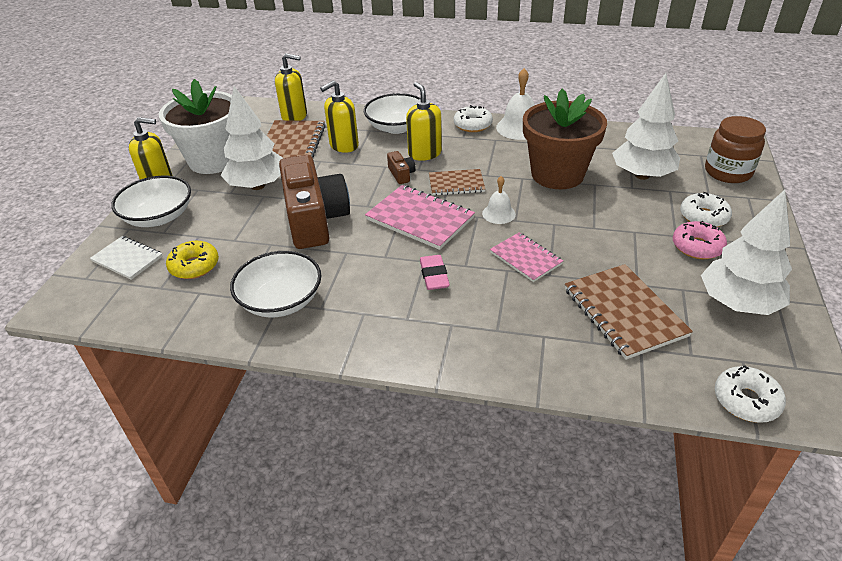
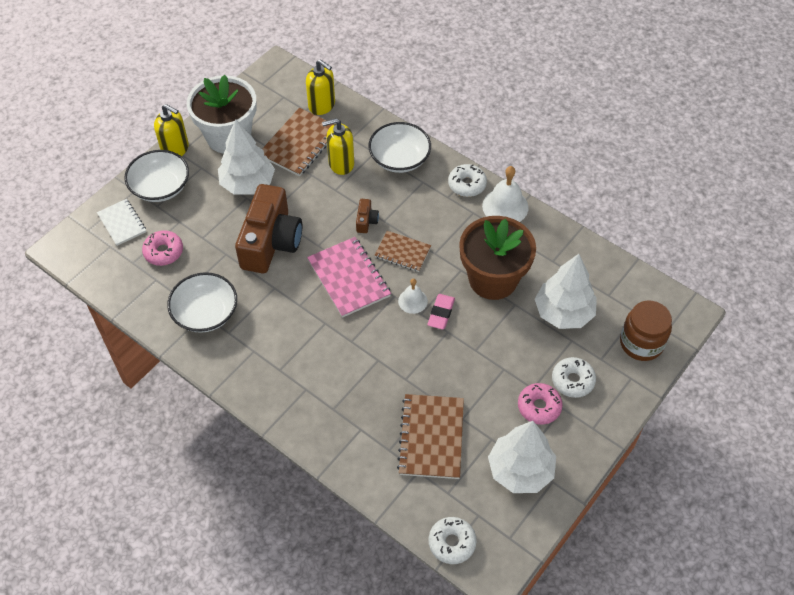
camera: 25 degrees right, 15 degrees up
yellow donut [166,241,219,279] -> pink donut [142,230,183,266]
yellow soap dispenser [406,82,442,161] -> none
pink eraser [420,255,450,290] -> pink eraser moved to [428,294,455,330]
pink notebook [490,232,563,282] -> none

